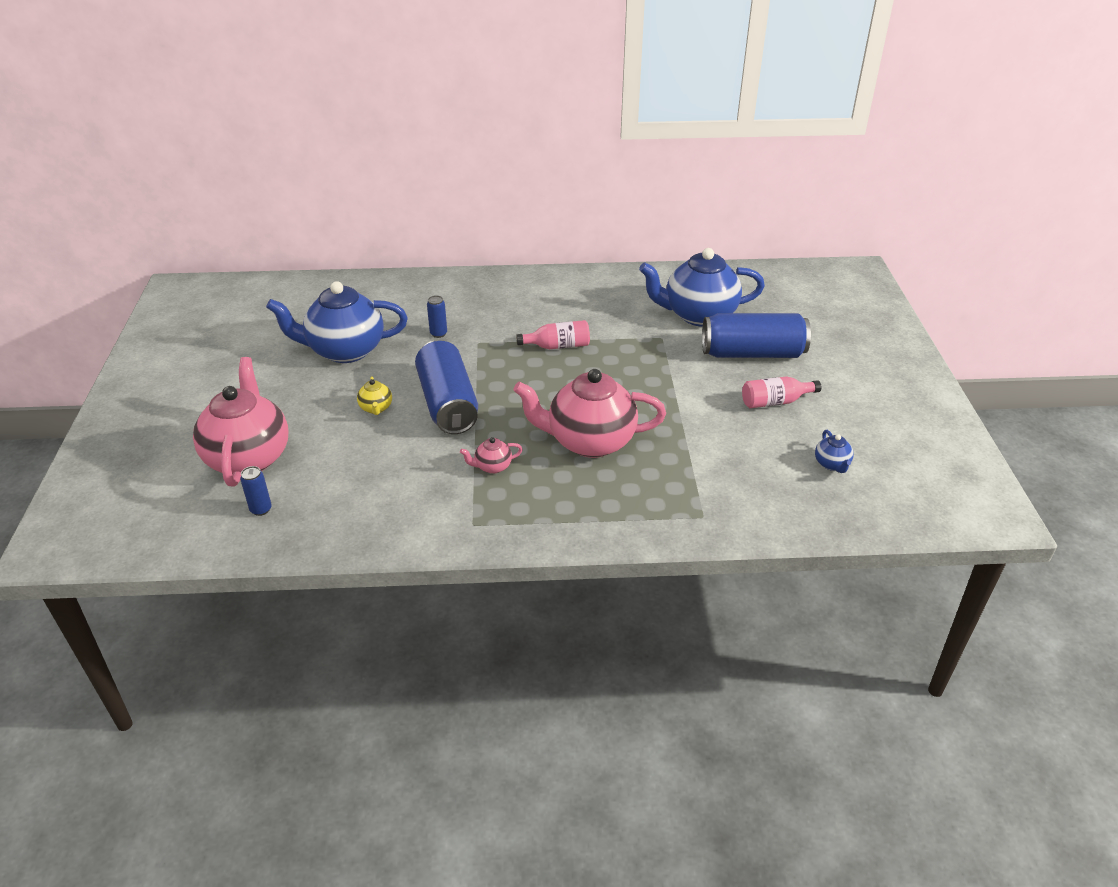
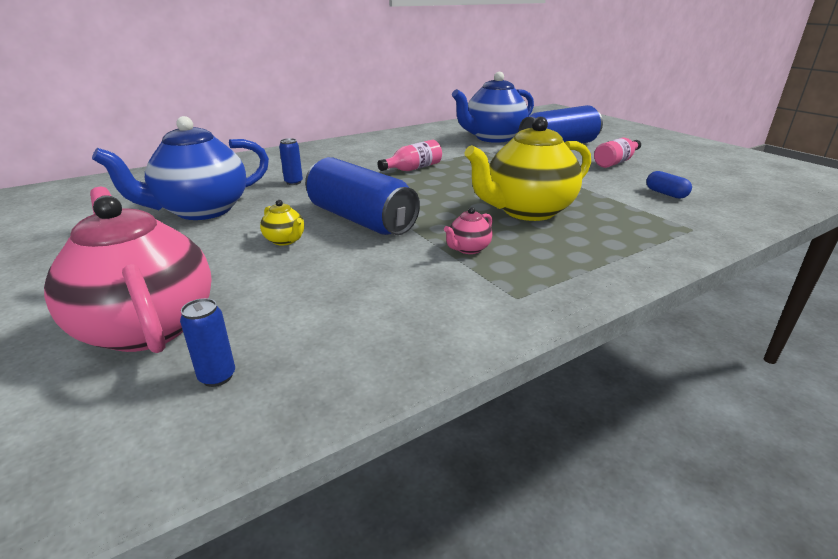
camera: 30 degrees left, 10 degrees down
pink teapot [513,369,666,458] -> yellow teapot [465,117,591,221]
blue teapot [815,430,854,473] -> none
none -> blue capsule [646,171,692,199]

